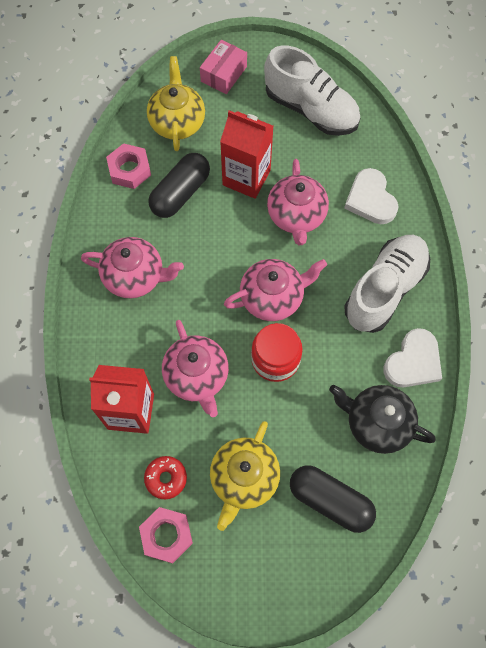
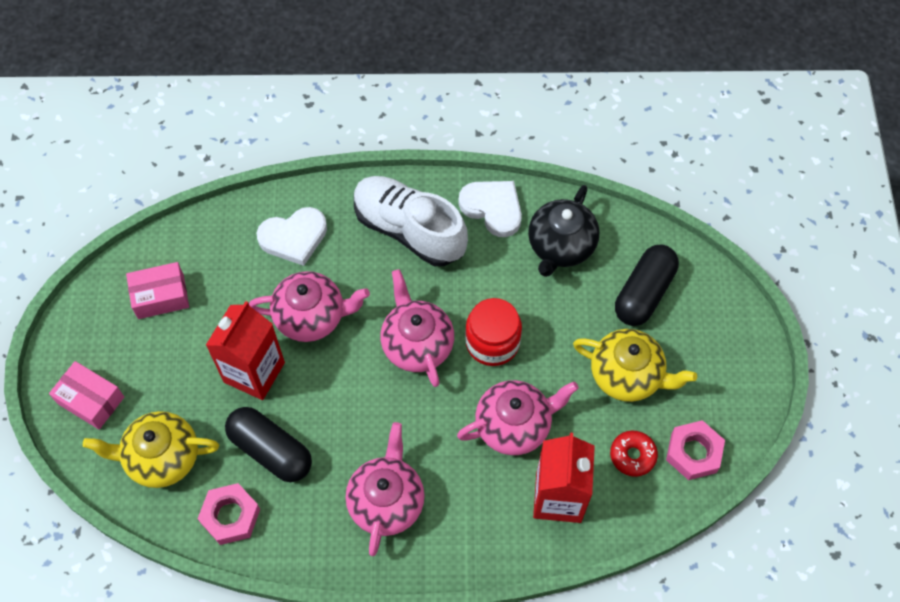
camera: 90 degrees left, 5 degrees down
white shoe [264,45,360,136] -> pink box [126,262,189,319]

